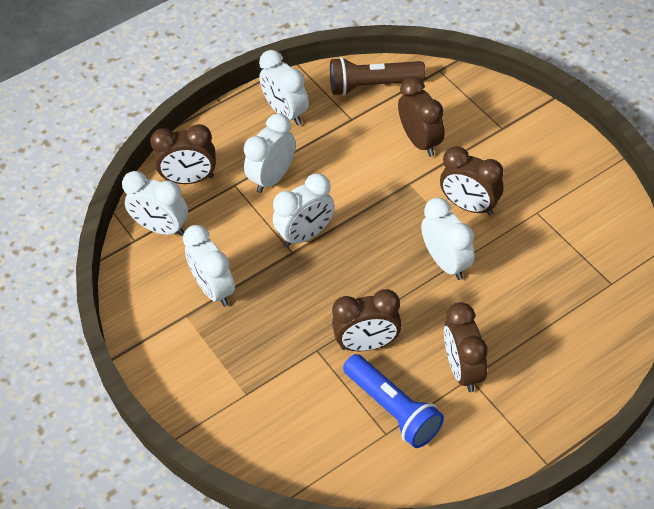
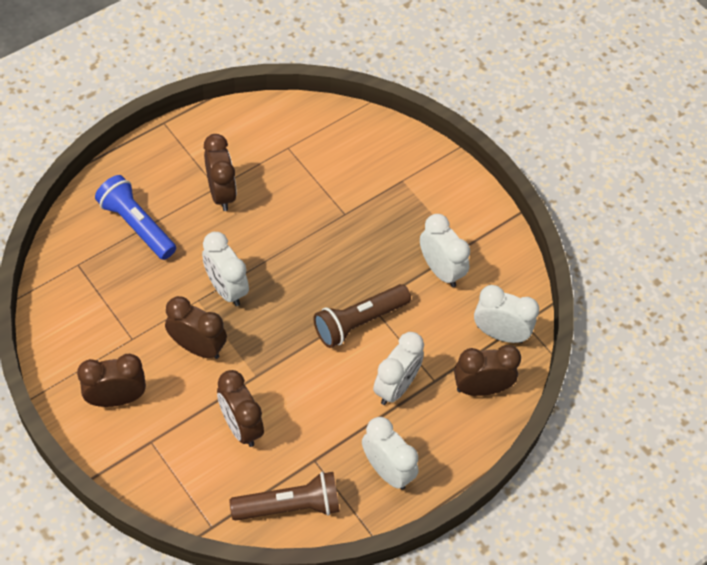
camera: 170 degrees right, 5 degrees up
white clock [273,173,335,247] -> brown flashlight [313,284,411,348]
brown clock [332,289,402,351] -> brown clock moved to [77,354,146,407]
blue flashlight [343,354,444,448] -> blue flashlight moved to [95,175,176,260]

